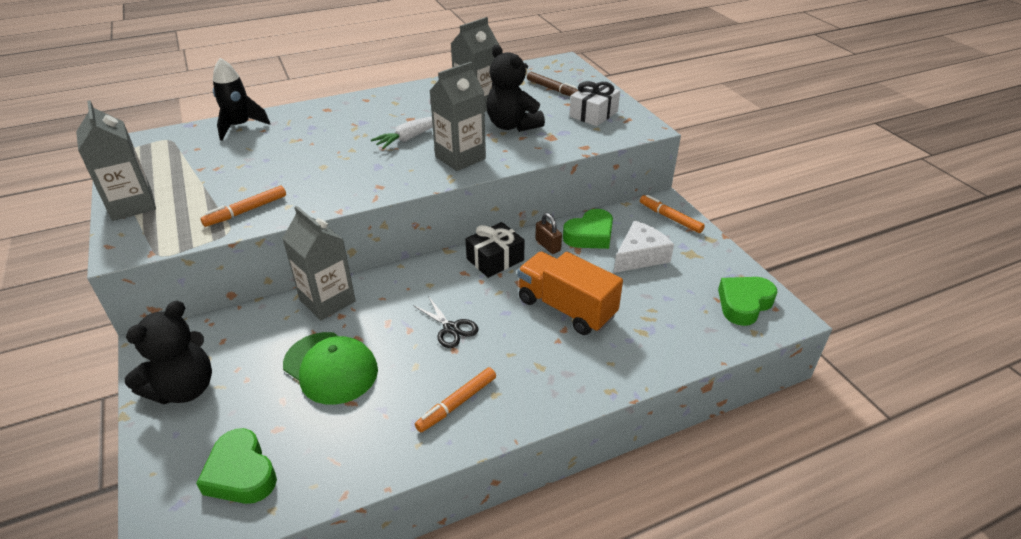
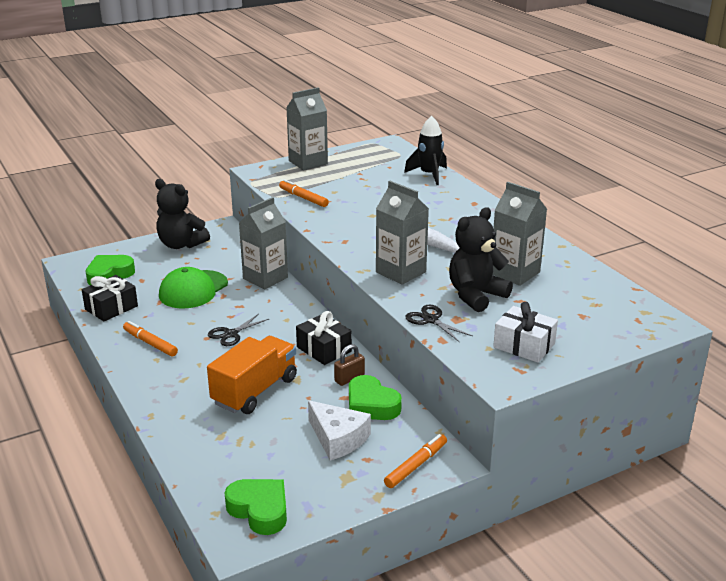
camera: 85 degrees right, 10 degrees down
brown marker [527,72,578,96] -> none
none -> black gift [82,275,138,322]
none -> black scissors [405,305,472,342]

